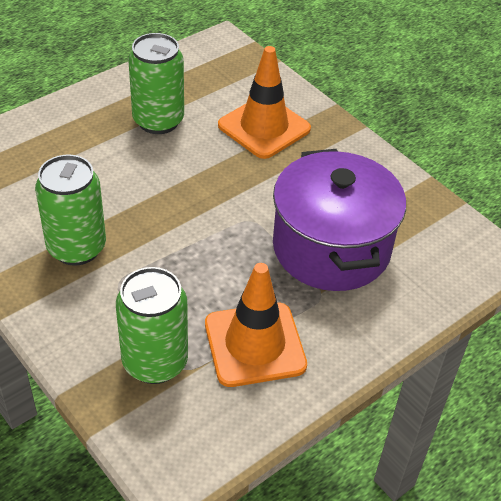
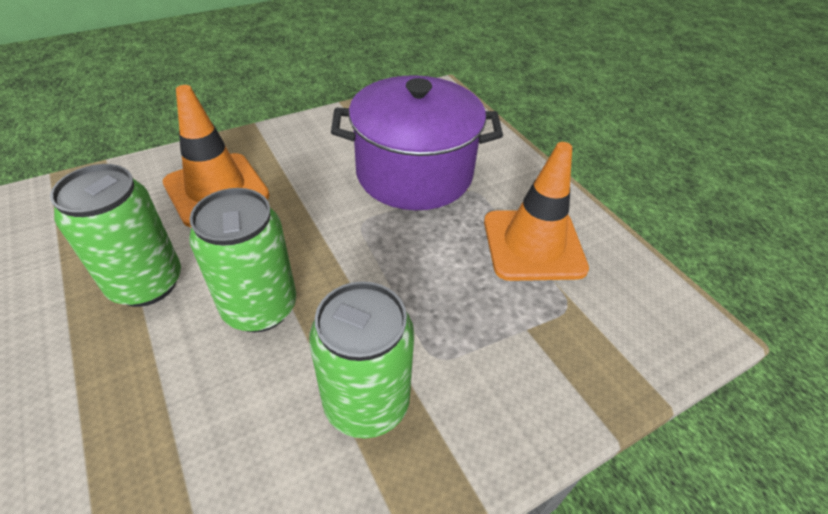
camera: 80 degrees left, 0 degrees up
green can [116,267,188,384] -> green can moved to [189,188,296,333]

